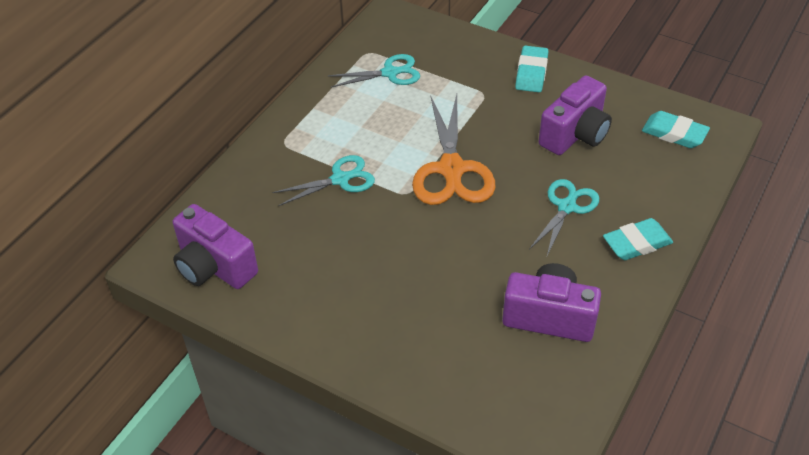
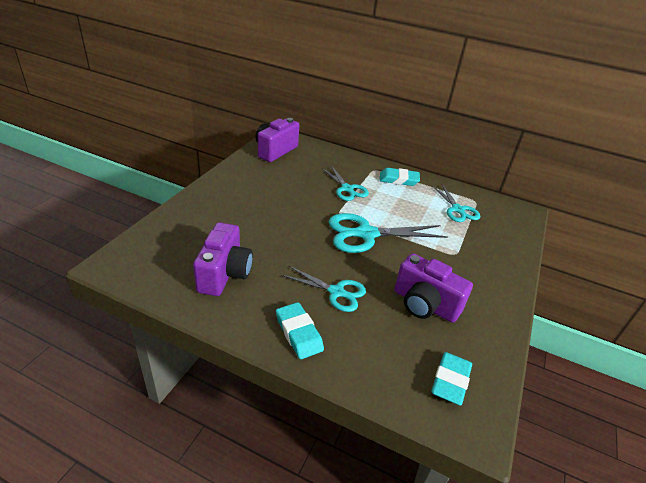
camera: 80 degrees right, 10 degrees down
orange scissors [412,94,496,205] -> turquoise scissors [328,213,448,253]
turquoise eraser [515,46,548,92] -> turquoise eraser moved to [380,168,420,186]

